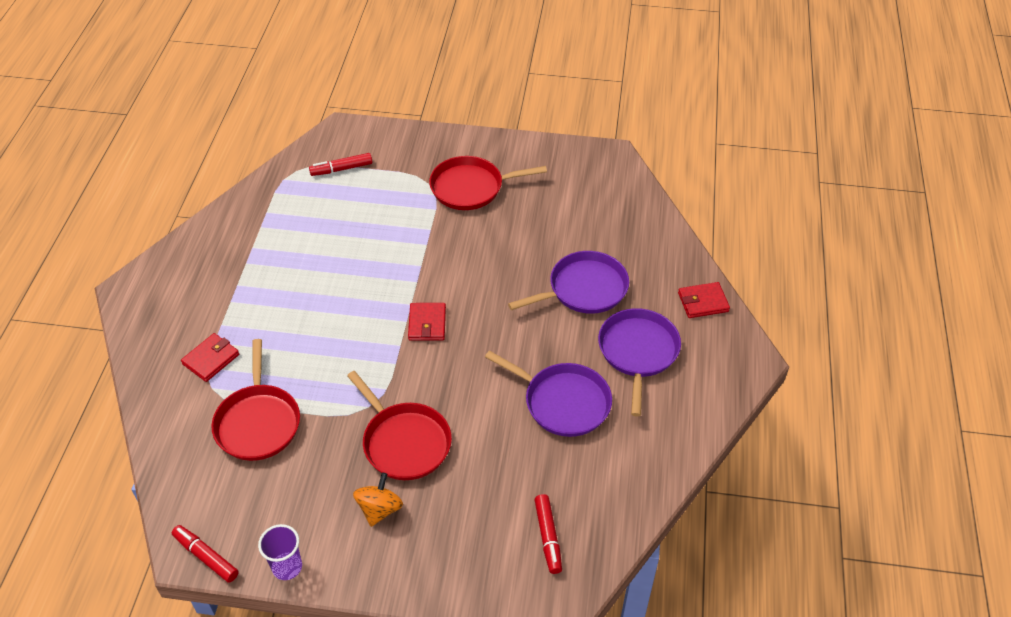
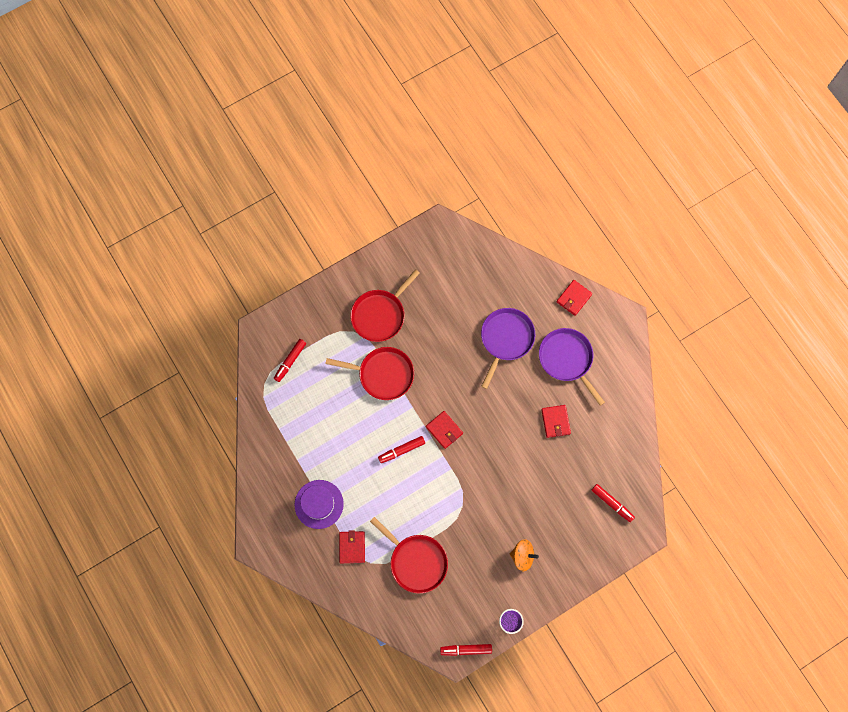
camera: 40 degrees left, 25 degrees up
red pan [347,371,452,480] -> red pan moved to [325,347,414,400]
orange spinning top [353,472,403,527] -> orange spinning top turned 120 degrees clockwise [510,539,539,571]
purple pan [485,350,612,437] -> red wallet [541,405,571,438]
none -> purple hat [294,480,344,529]
none -> red marker [378,436,425,463]

